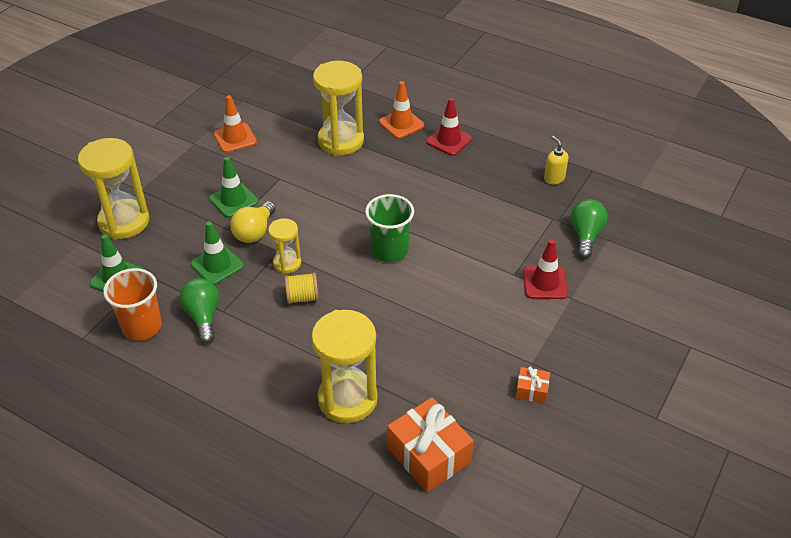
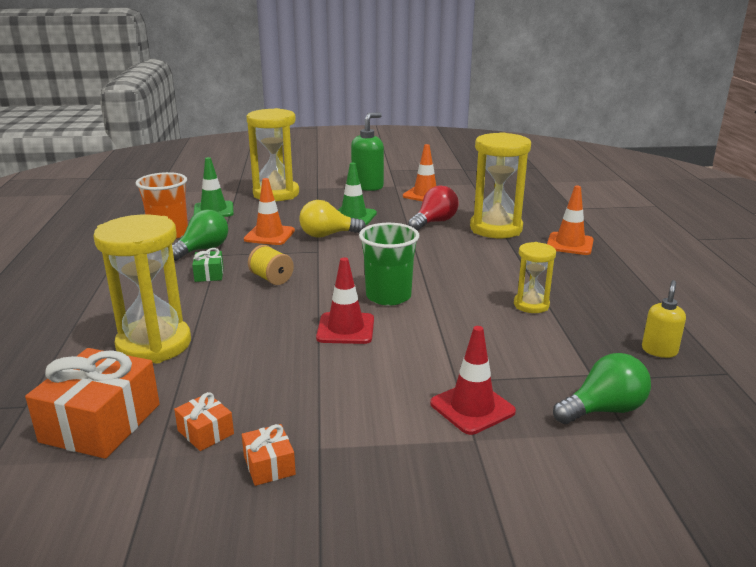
camera: 55 degrees right, 20 degrees down
green traffic cone [190,221,244,285] -> orange traffic cone [244,178,295,245]
yellow hourglass [268,218,301,274] -> yellow hourglass moved to [514,242,556,313]
red traffic cone [426,98,472,156] -> red traffic cone moved to [316,257,374,344]
none -> orange gift [174,392,234,451]
none -> green gift [192,248,224,282]
none -> green soap dispenser [351,112,384,191]
none -> red light bulb [408,185,458,231]

